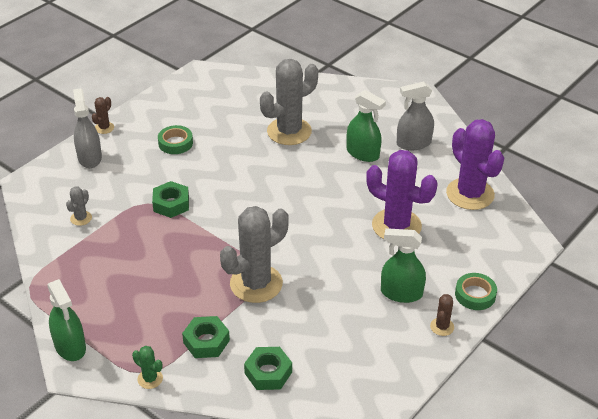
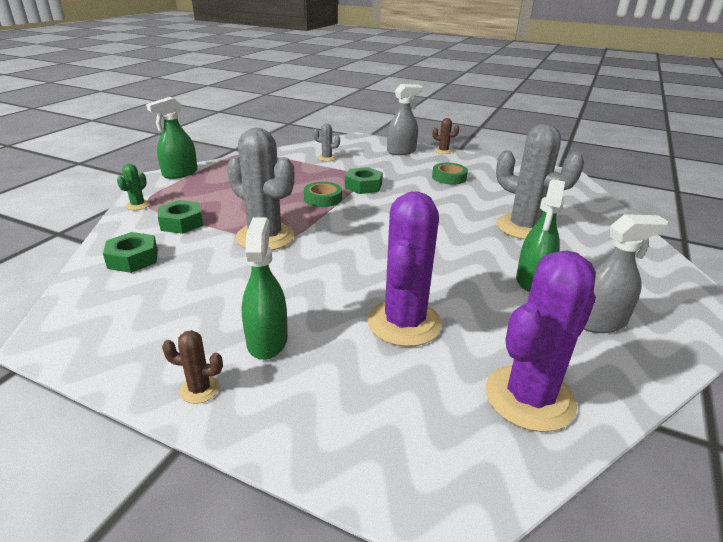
camera: 75 degrees right, 10 degrees down
grey spray bottle [397,82,434,150] -> grey spray bottle turned 105 degrees clockwise [584,214,668,333]
green tape [455,273,497,310] -> green tape moved to [304,182,342,207]

